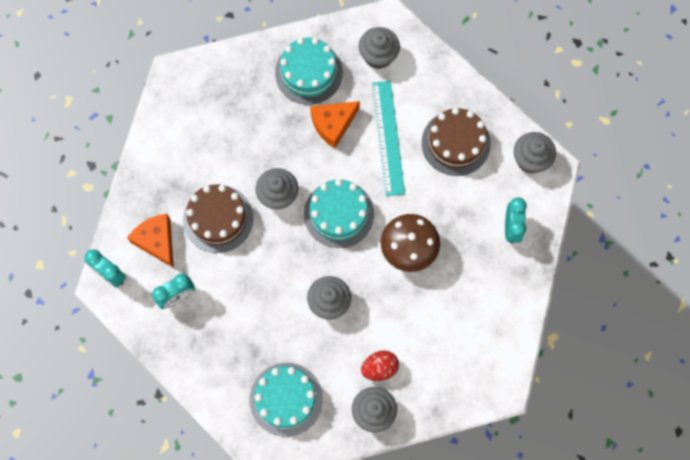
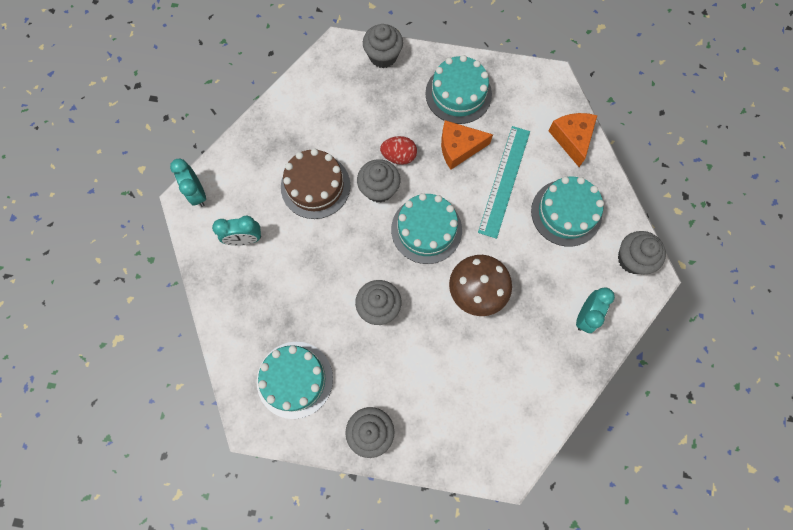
camera: 25 degrees right, 0 degrees up
orange cheese [127,214,174,268] -> orange cheese moved to [548,113,598,167]
grey cupcake [359,27,400,69] -> grey cupcake moved to [363,24,403,68]
red egg [361,350,399,381] -> red egg moved to [380,136,417,165]
brown cake [422,108,491,176] -> turquoise cake [531,177,604,247]

